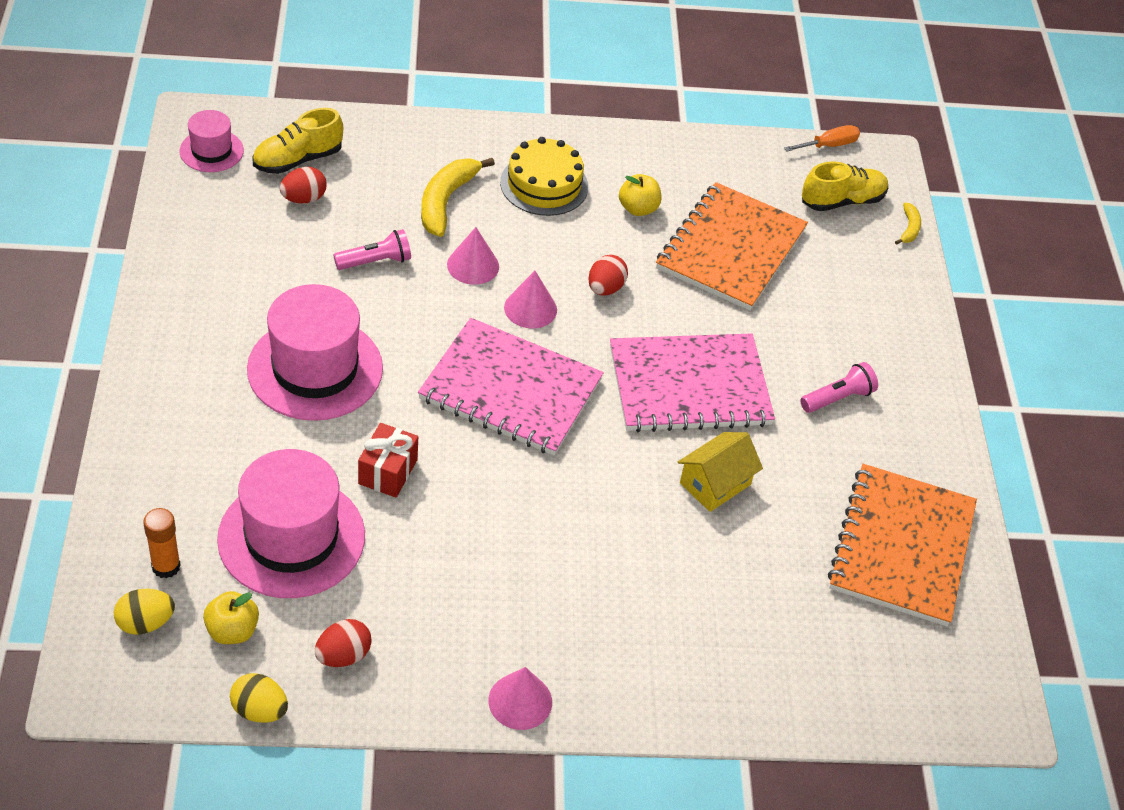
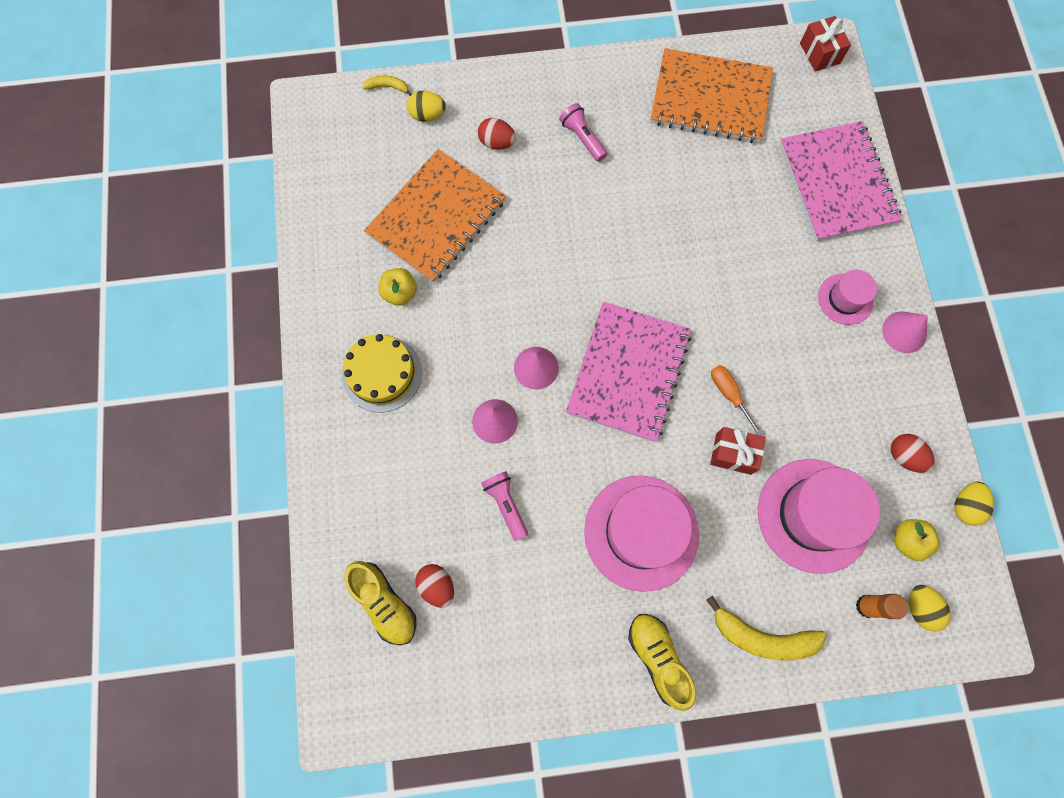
camera: 90 degrees left, 25 degrees up
pink hat [179,110,244,172] -> pink hat moved to [818,270,877,325]
yellow banana [421,158,495,237] -> yellow banana moved to [707,596,826,661]
red egg [588,255,628,296] -> red egg moved to [478,118,516,150]
pink notebook [610,334,775,432] -> pink notebook moved to [780,121,902,241]
orange notebook [656,182,808,310] -> orange notebook turned 75 degrees counterclockwise [364,149,506,283]
yellow house [678,432,763,512] -> none
orange screwdriver [784,125,860,152] -> orange screwdriver moved to [711,365,763,435]
yellow shoe [802,161,888,211] -> yellow shoe moved to [628,614,696,711]
none -> yellow egg [407,91,446,122]
none -> red gift [800,16,851,72]

